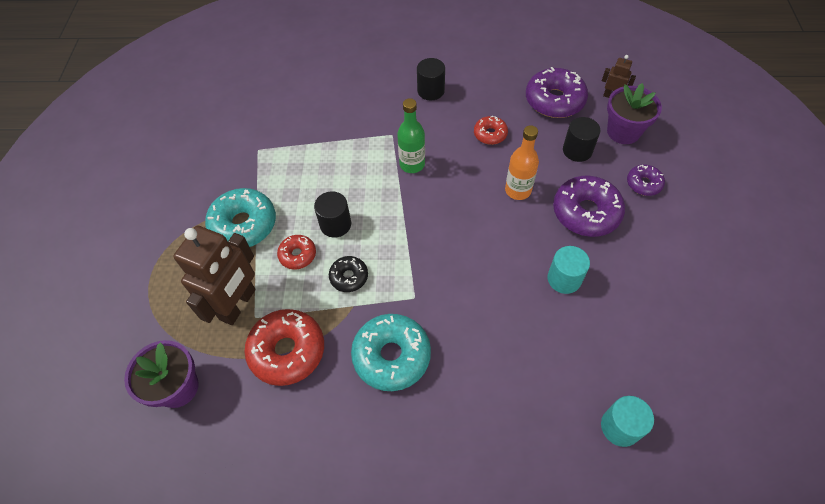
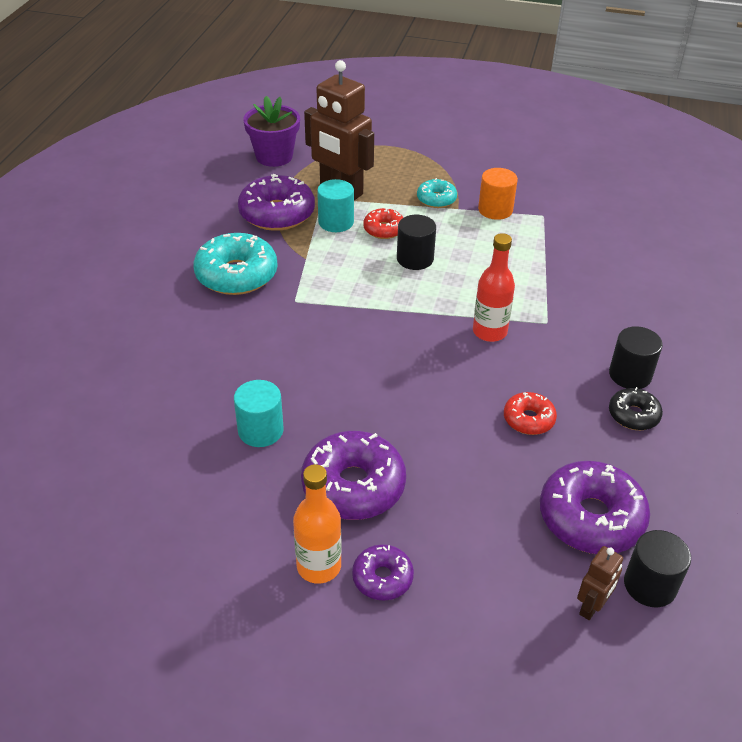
camera: 100 degrees right, 15 degrees down
turquoise donut [205,188,276,247] -> turquoise donut [417,178,457,208], size x0.54
red donut [244,309,324,386] -> purple donut [238,174,315,231]
black donut [329,256,368,292] -> black donut moved to [609,387,663,430]
green bottle [397,98,425,173] -> red bottle [473,233,515,342]
orange bottle [505,125,539,200] -> orange bottle moved to [293,464,342,584]
black cylinder [563,117,600,162] -> black cylinder moved to [624,530,691,607]
turquoise cylinder [601,396,654,447] -> turquoise cylinder moved to [317,179,354,232]
purple flower pot [607,83,662,144] -> none
none -> orange cylinder [478,168,518,220]

